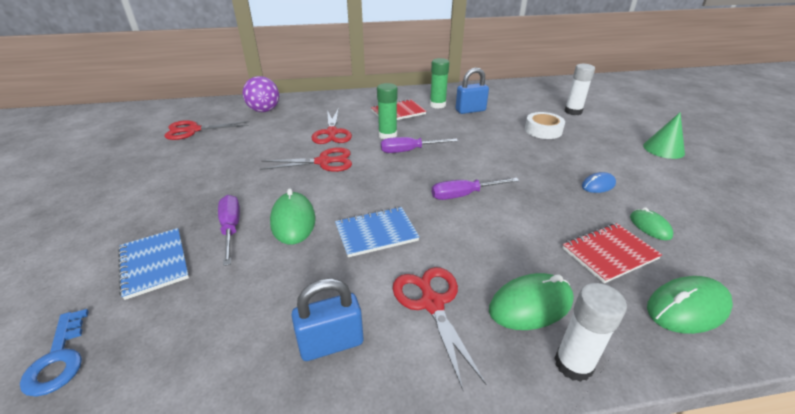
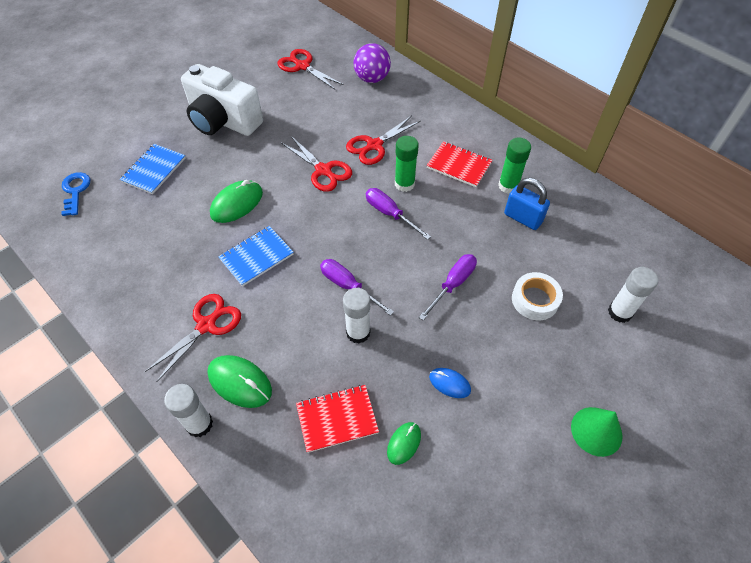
camera: 55 degrees right, 20 degrees up
blue key [20,309,89,397] -> blue key turned 135 degrees clockwise [61,172,90,216]
purple screwdriver [218,195,240,266] -> purple screwdriver moved to [419,254,477,321]
blue padlock [291,278,363,361] -> none
blue notebook [335,207,420,257] -> blue notebook turned 75 degrees counterclockwise [218,226,294,286]
red notebook [562,223,662,283] -> red notebook turned 45 degrees counterclockwise [296,385,379,453]
green mouse [647,276,733,334] -> none
none -> white camera [181,64,263,136]
none -> white glue stick [343,288,370,344]

